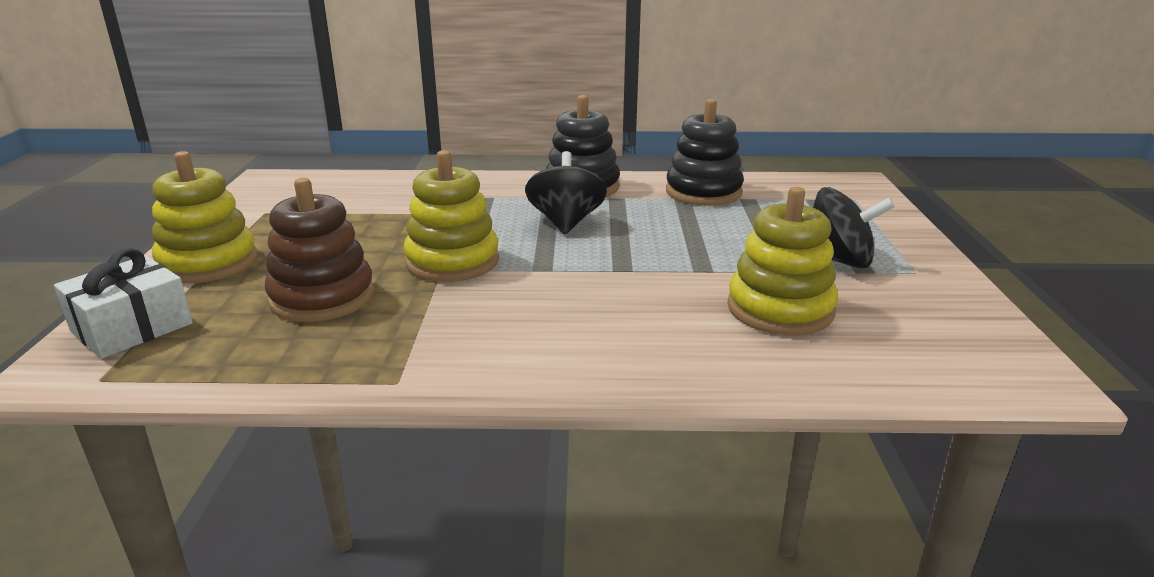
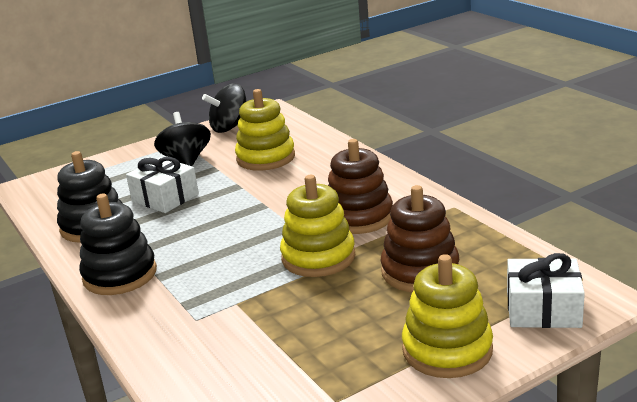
camera: 120 degrees left, 0 degrees up
black spinning top [525,151,607,234] -> black spinning top moved to [202,83,246,133]
none -> white gift [126,157,199,213]
none -> brown stacking toy [328,139,393,234]

